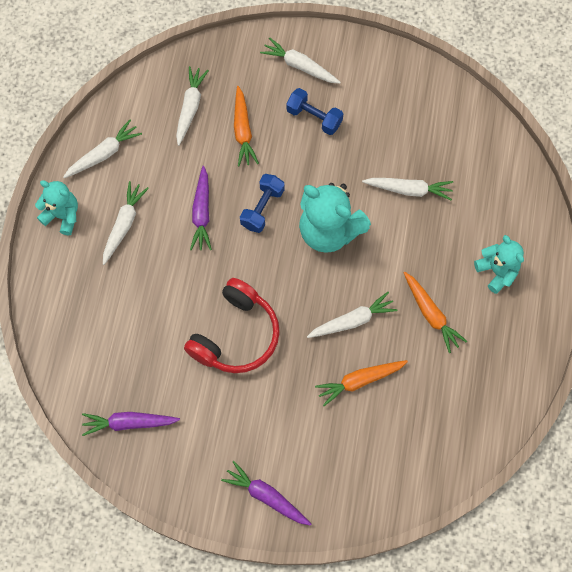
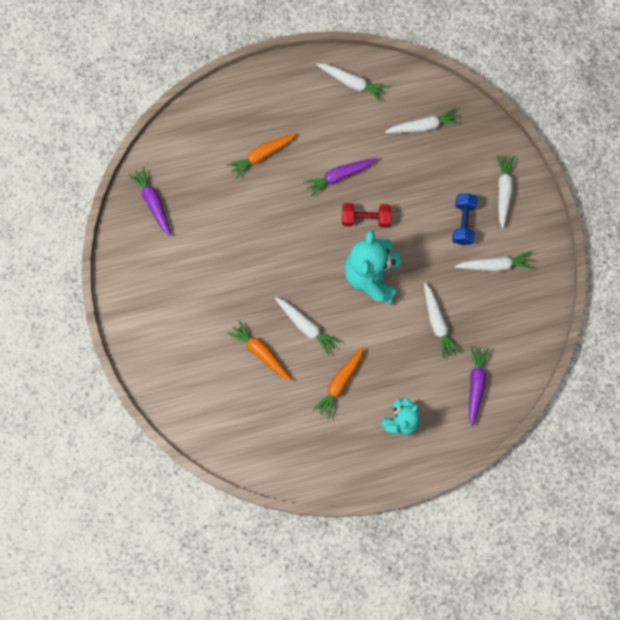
camera: 65 degrees right, 5 degrees up
turquoise teddy bear [35,180,78,235] -> none
white carrot [103,181,149,265] -> white carrot moved to [454,251,534,272]
red headphones [184,278,280,373] -> none
purple carrot [221,461,311,526] -> purple carrot moved to [469,346,489,427]
orange carrot [234,86,259,166] -> orange carrot moved to [227,133,297,179]
blue dumbbell [240,174,285,233] -> red dumbbell [342,203,391,227]

